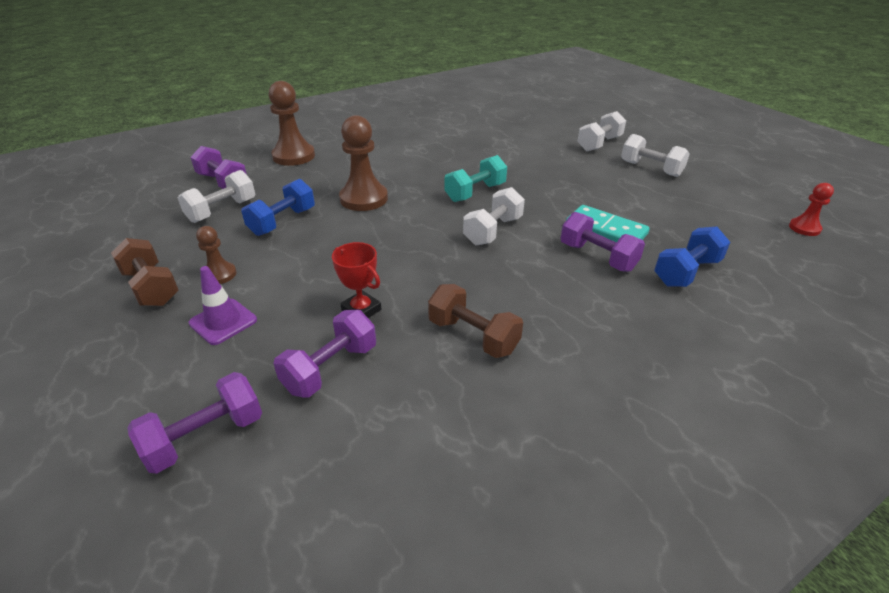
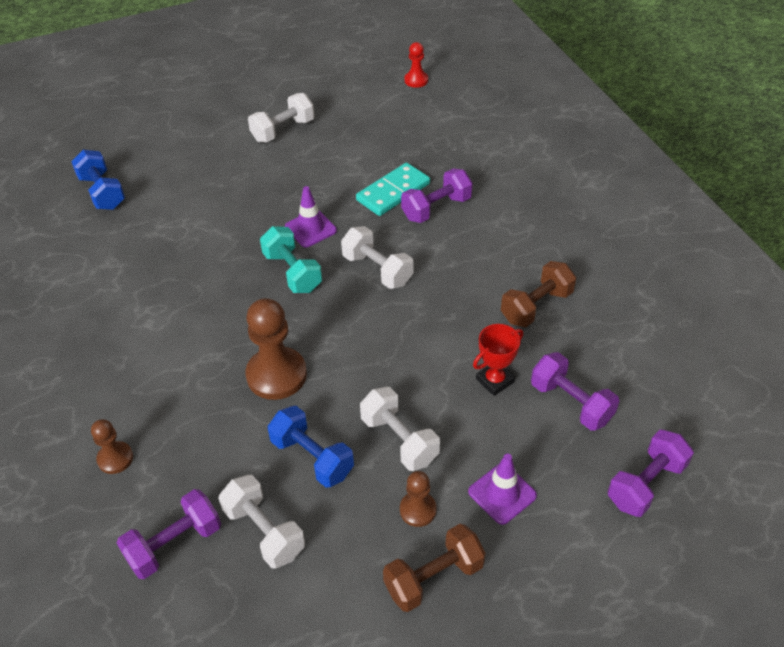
camera: 80 degrees left, 10 degrees up
purple dumbbell [127,372,262,474] -> purple dumbbell turned 75 degrees clockwise [608,429,694,517]
brown pawn [268,81,315,166] -> brown pawn [91,419,133,474], size x0.54
white dumbbell [577,111,626,151] -> white dumbbell moved to [360,387,440,471]
blue dumbbell [654,226,730,287] -> blue dumbbell moved to [71,150,125,210]
none -> purple traffic cone [285,186,337,247]

